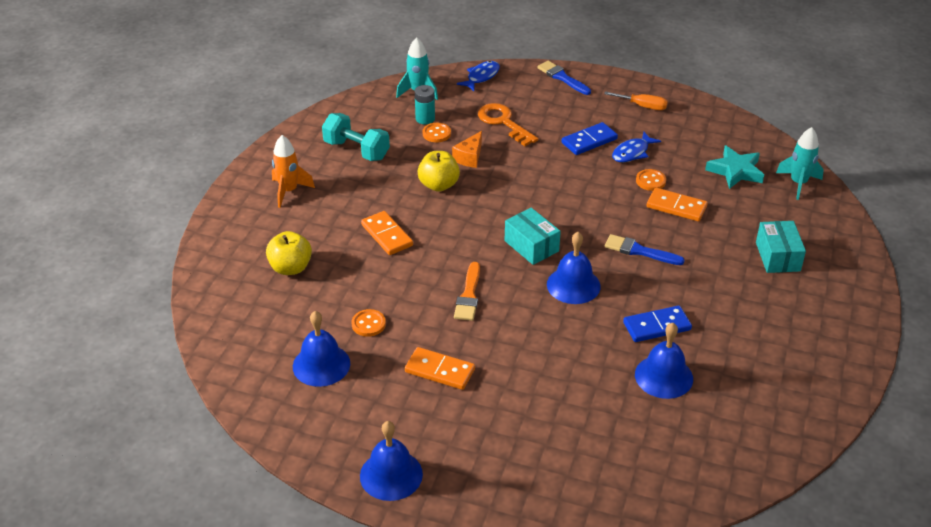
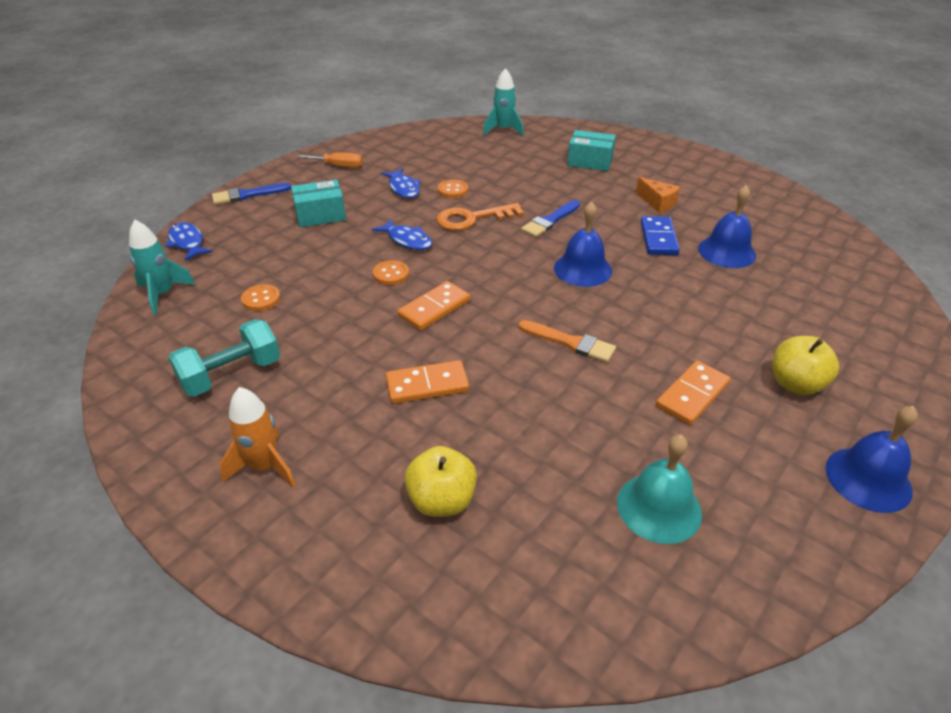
camera: 70 degrees left, 0 degrees up
blue bell [293,311,350,387] -> turquoise bell [617,435,702,544]
orange button [351,309,386,337] -> orange button moved to [373,260,409,285]
turquoise battery [415,85,435,124] -> none
yellow apple [418,151,460,192] -> yellow apple moved to [773,336,839,395]
orange cheese [452,131,482,168] -> orange cheese moved to [636,177,680,213]
orange key [478,103,538,146] -> orange key moved to [436,203,524,230]
turquoise box [505,208,561,265] -> turquoise box moved to [291,180,346,227]
blue domino [562,122,618,155] -> none
orange screwdriver [604,91,668,110] -> orange screwdriver turned 60 degrees clockwise [297,153,363,168]
orange domino [646,188,708,221] -> orange domino moved to [398,281,470,331]
turquoise star [705,145,764,189] -> none
none -> blue fish [372,218,432,250]

